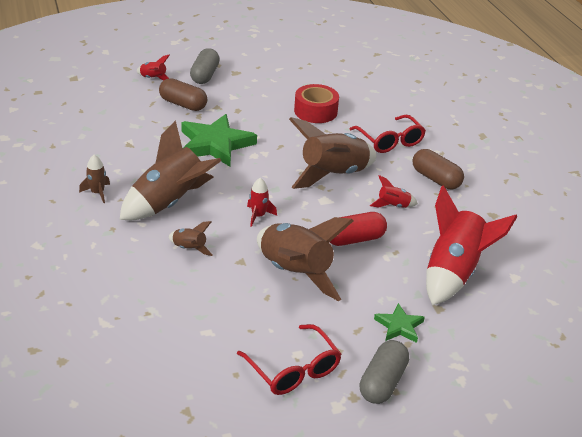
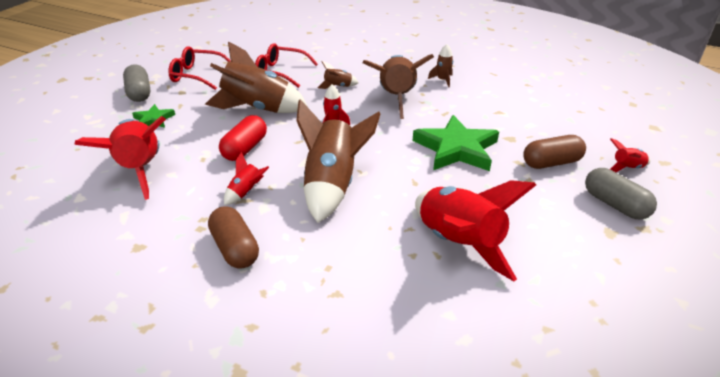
camera: 135 degrees right, 0 degrees up
red tape [294,84,339,123] -> red rocket [415,180,536,281]
red glasses [350,115,426,153] -> red glasses moved to [255,43,318,88]
brown capsule [413,149,464,189] -> brown capsule turned 60 degrees clockwise [208,206,259,269]

